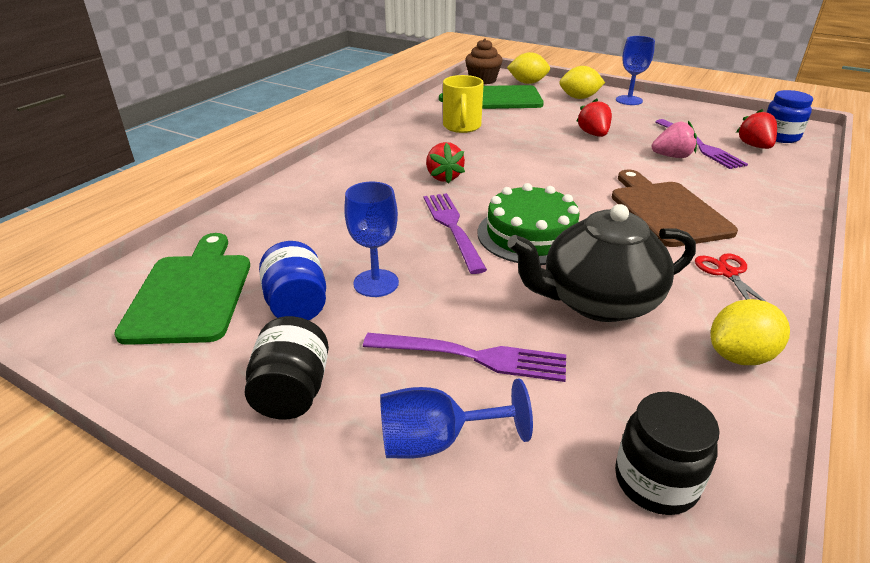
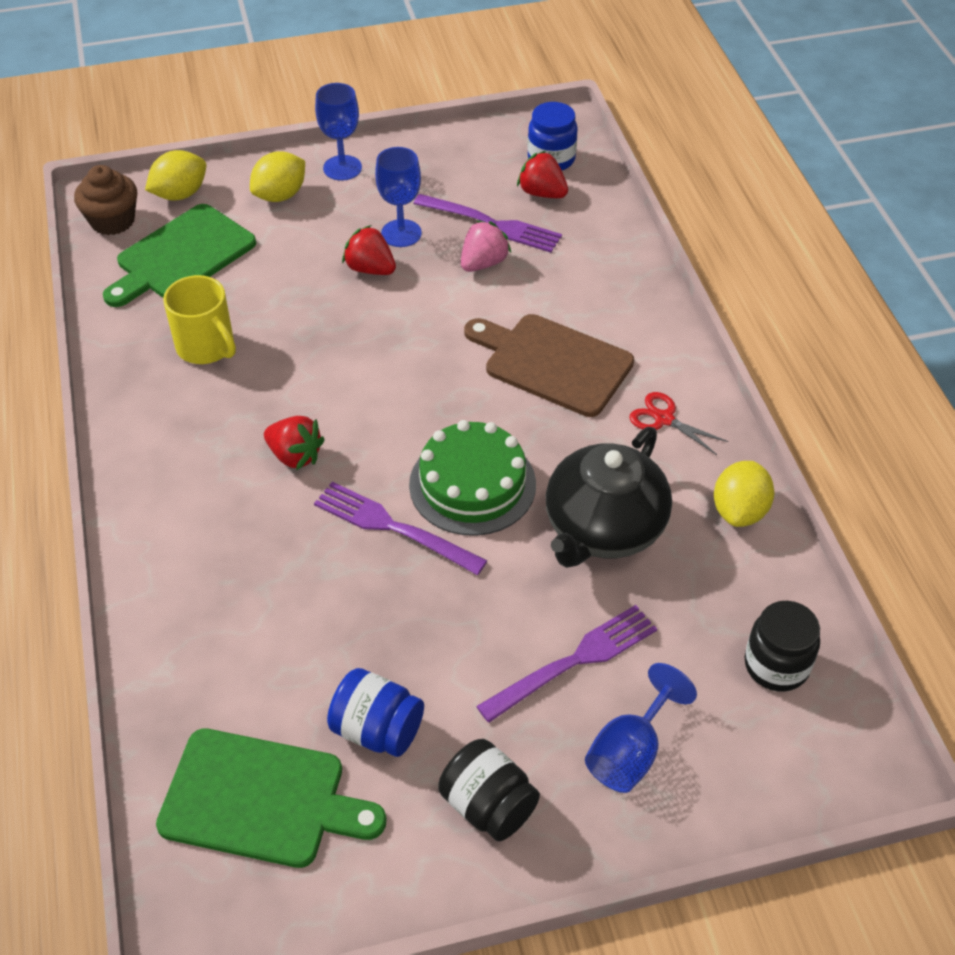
camera: 45 degrees left, 15 degrees up
green cutting board [114,233,250,345] -> green cutting board turned 150 degrees clockwise [156,728,386,868]
blue goblet [344,182,399,297] -> blue goblet moved to [375,147,422,247]

